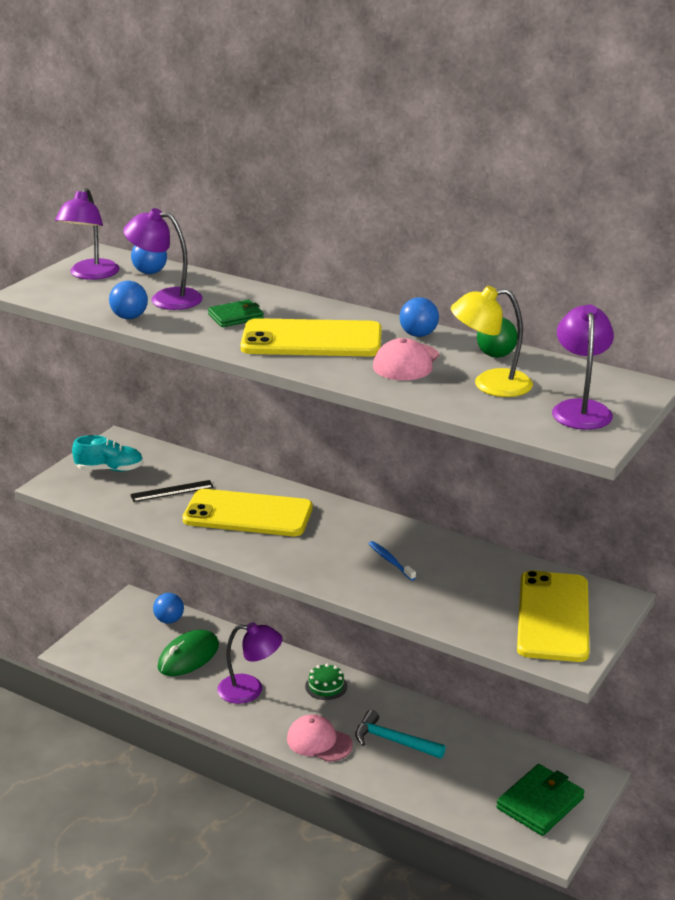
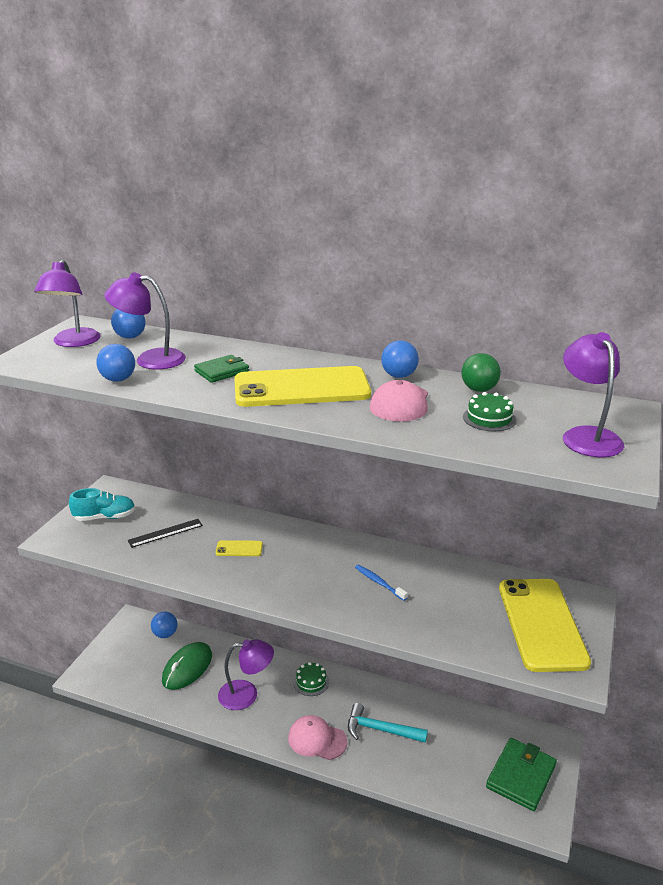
camera: 10 degrees left, 0 degrees up
yellow phone [183,489,313,536] -> yellow phone [216,540,263,556], size x0.41
yellow lamp [451,286,533,397] -> green cake [463,392,516,431]

